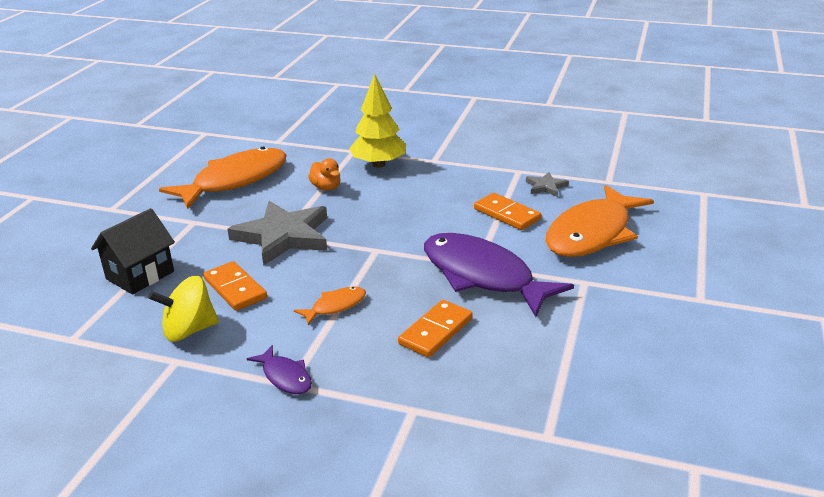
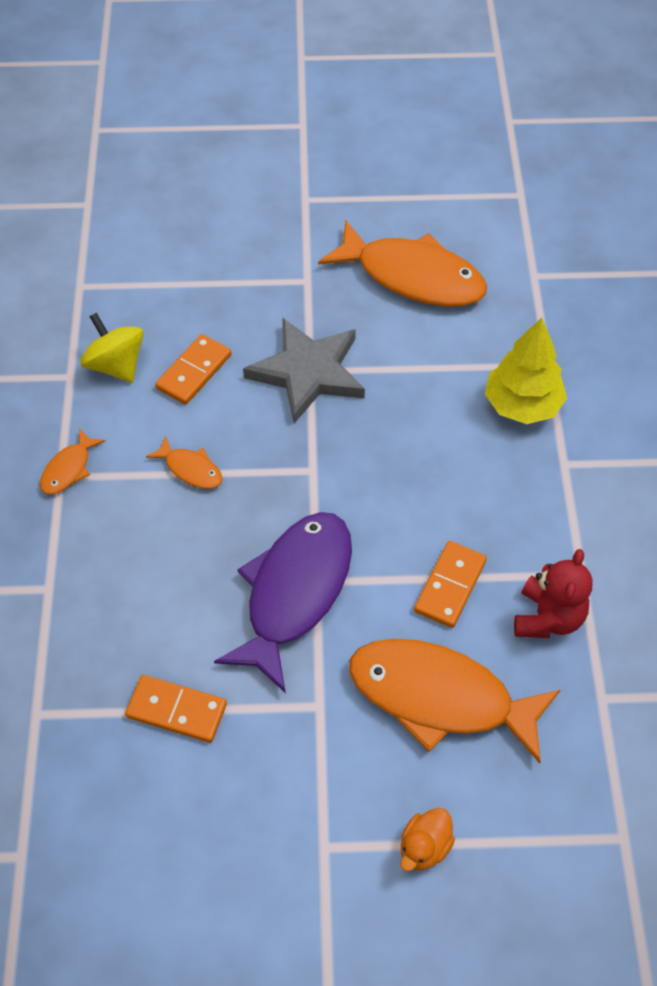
camera: 70 degrees right, 25 degrees up
black house [91,208,175,294] -> none
purple fish [247,345,312,394] -> orange fish [40,429,105,495]
orange duck [308,158,341,191] -> orange duck moved to [401,808,455,872]
orange domino [398,300,473,358] -> orange domino moved to [125,675,227,743]
grey star [526,172,569,197] -> red teddy bear [514,549,593,638]

